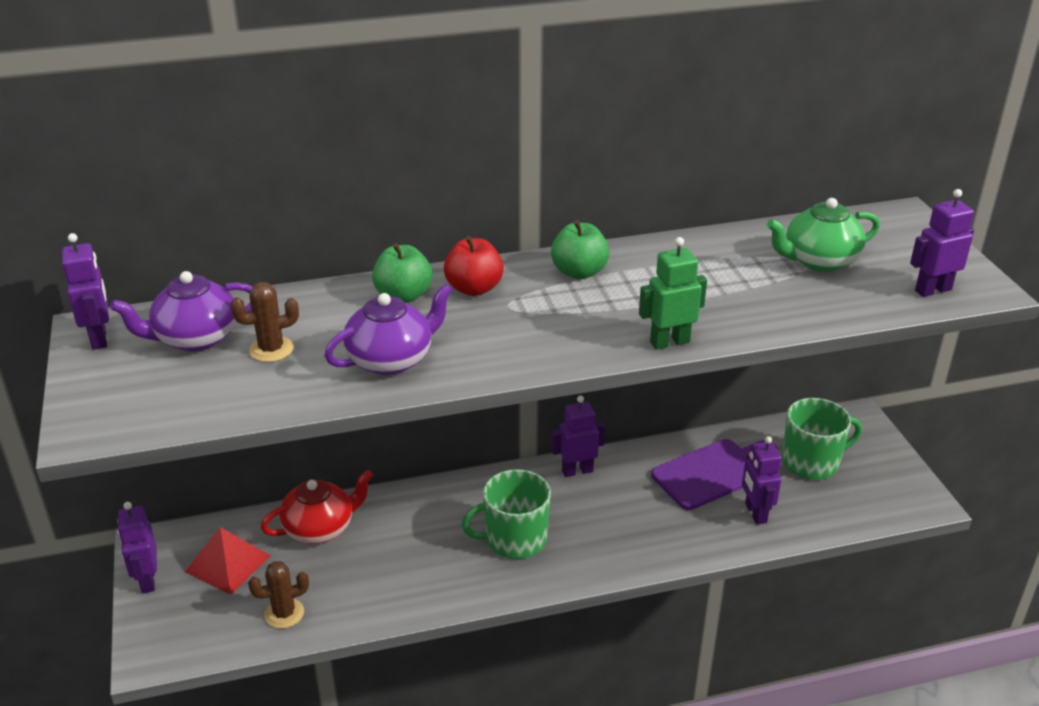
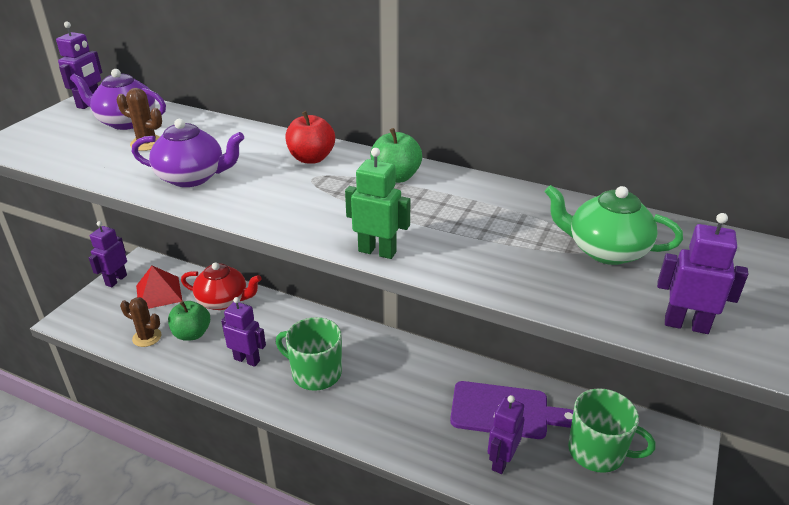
camera: 40 degrees right, 0 degrees up
green apple [372,243,433,303] -> green apple moved to [168,301,210,341]
purple robot [551,396,605,477] -> purple robot moved to [221,297,266,367]

